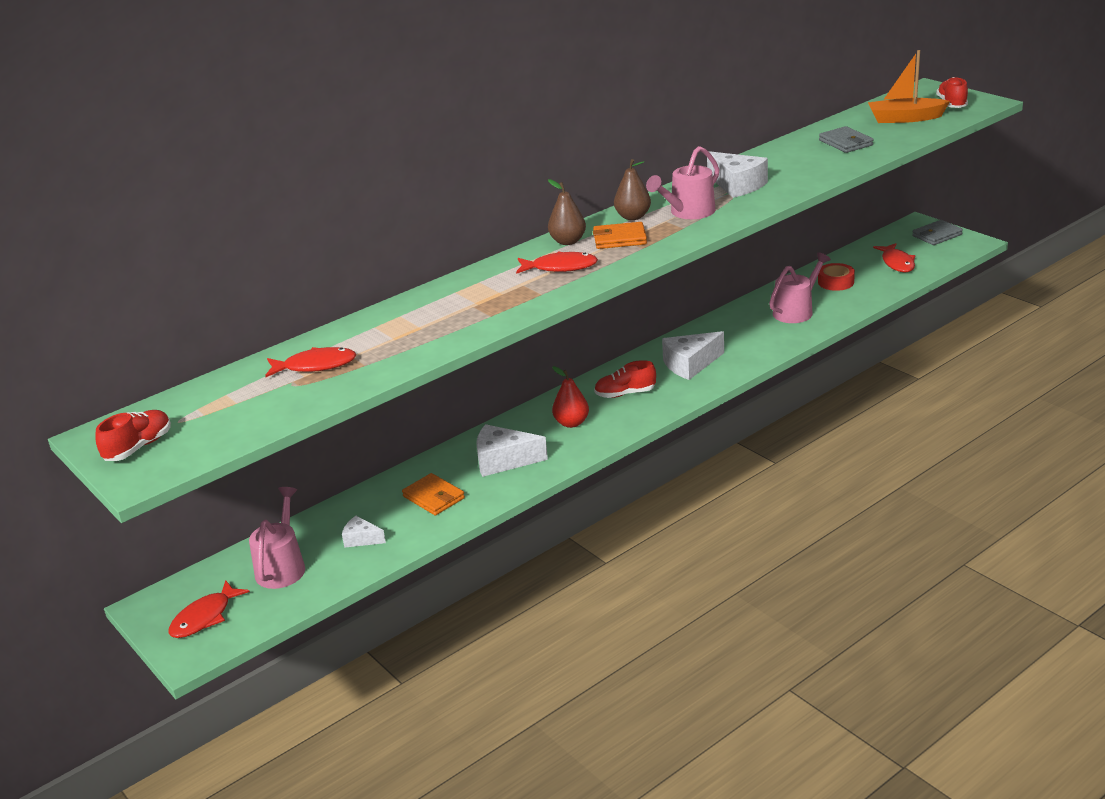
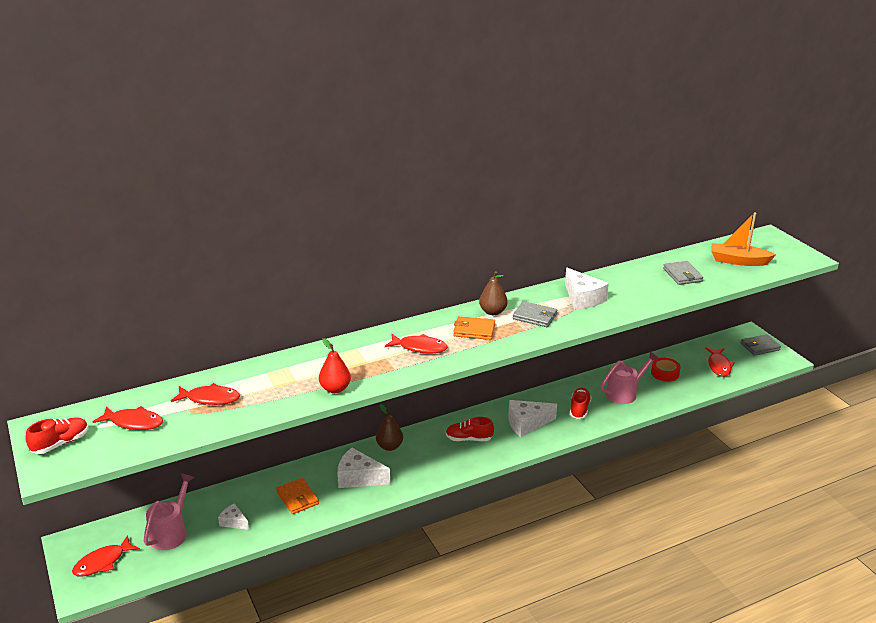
camera: 10 degrees right, 0 degrees up
brown pear [548,179,586,245] -> brown pear moved to [376,404,403,451]
red pear [552,366,589,428] -> red pear moved to [319,338,351,393]
pink watering can [646,146,720,219] -> grey wallet [513,301,557,327]
red shoe [936,77,968,108] -> red shoe moved to [570,388,591,419]
none -> red fish [93,406,163,430]

